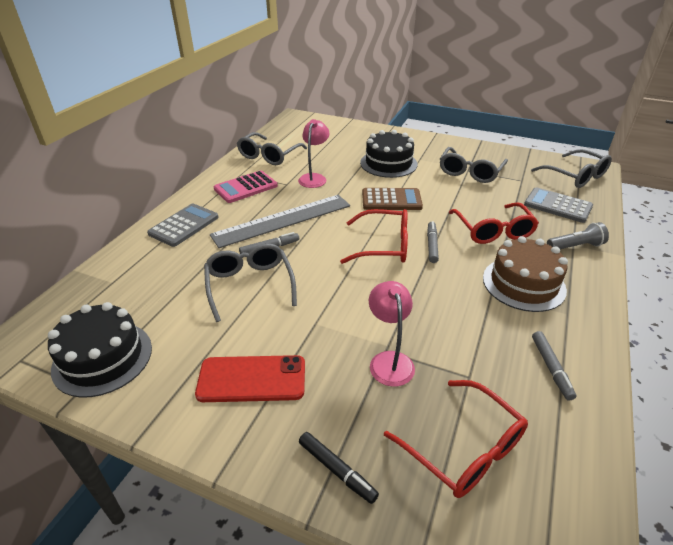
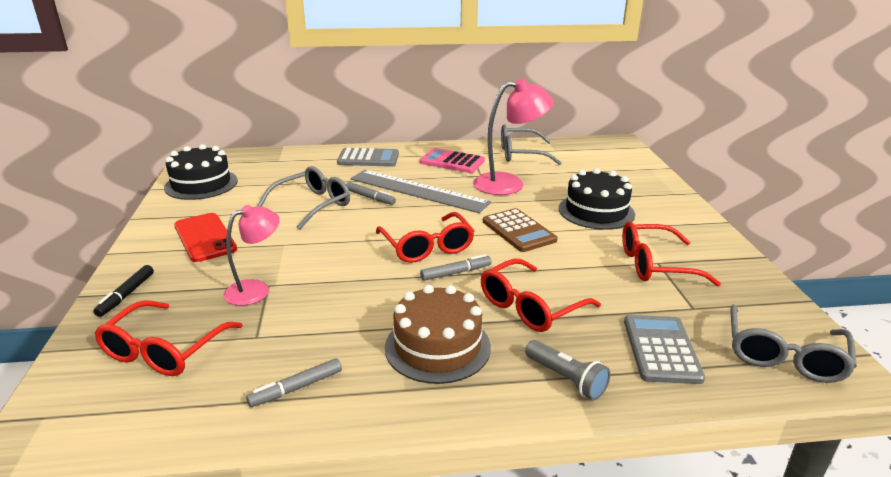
camera: 60 degrees right, 10 degrees down
pink lamp [298,119,329,188] -> pink lamp [473,78,554,195], size x1.55
grey glasses [440,147,508,183] -> red glasses [622,222,721,287]

